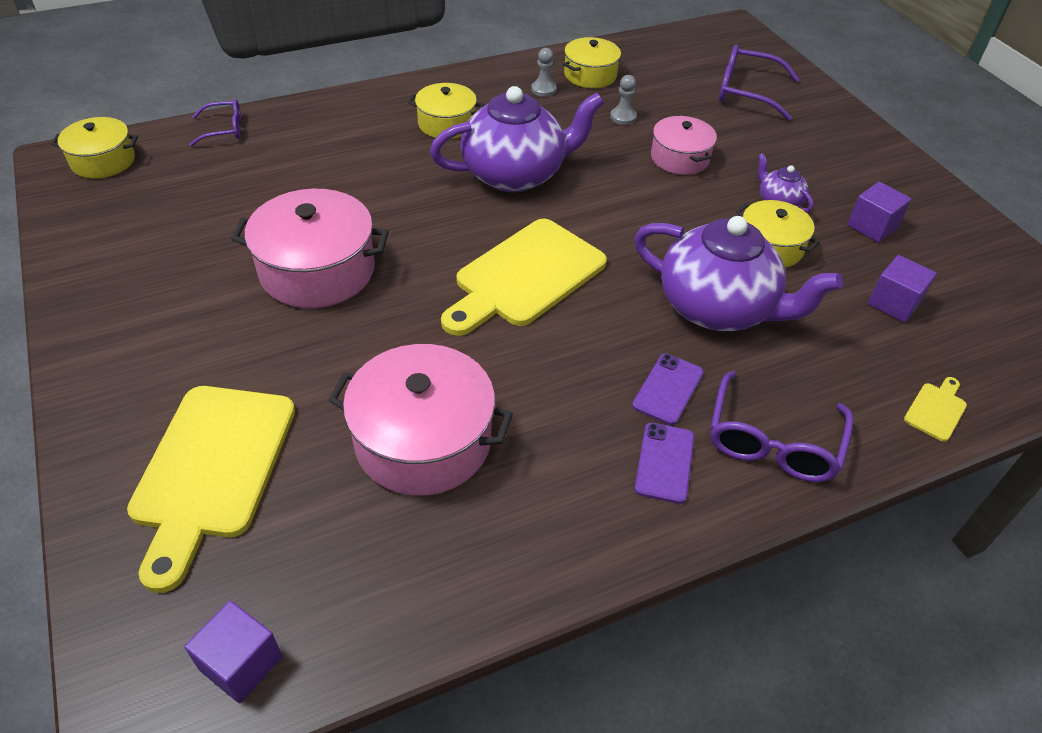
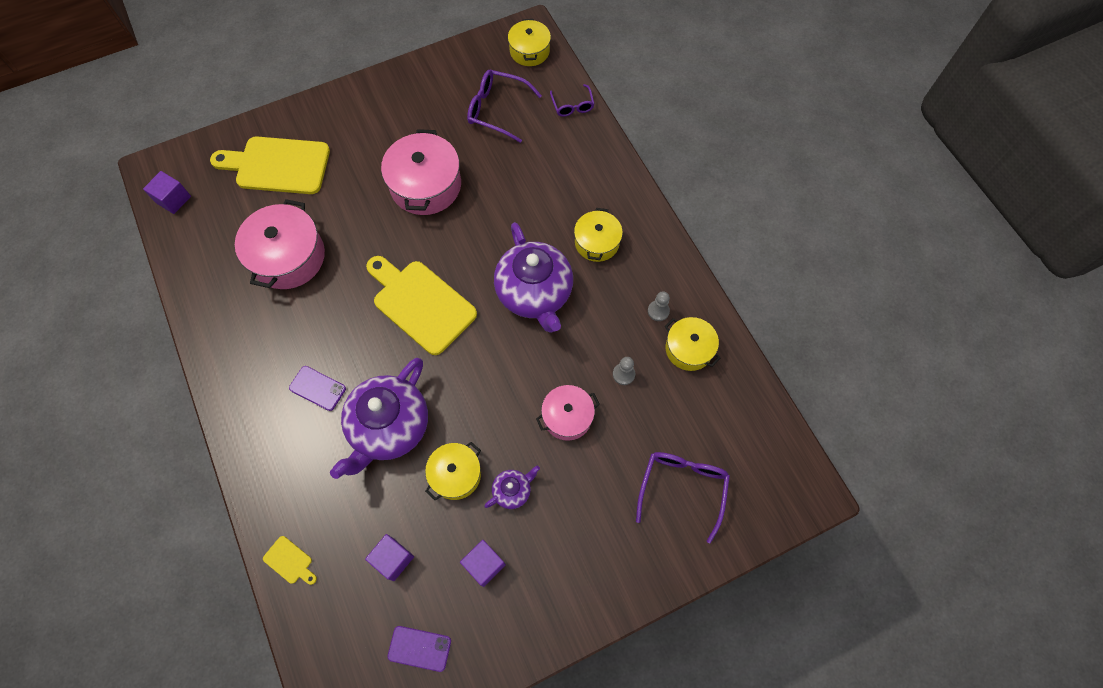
camera: 90 degrees right, 20 degrees up
purple phone [635,423,694,504] -> purple phone moved to [388,626,451,672]
purple glasses [710,371,853,482] -> purple glasses moved to [467,70,542,143]

